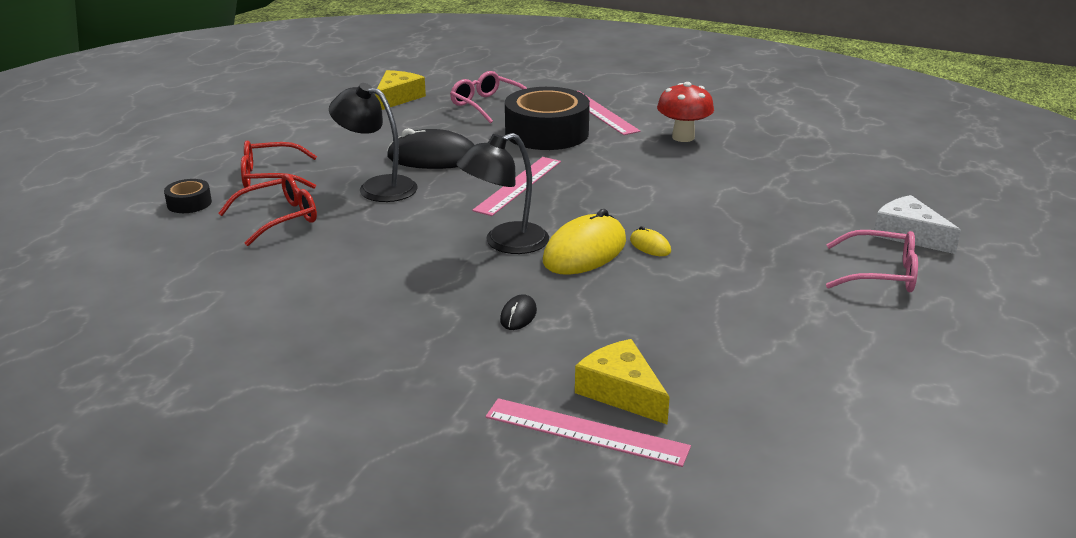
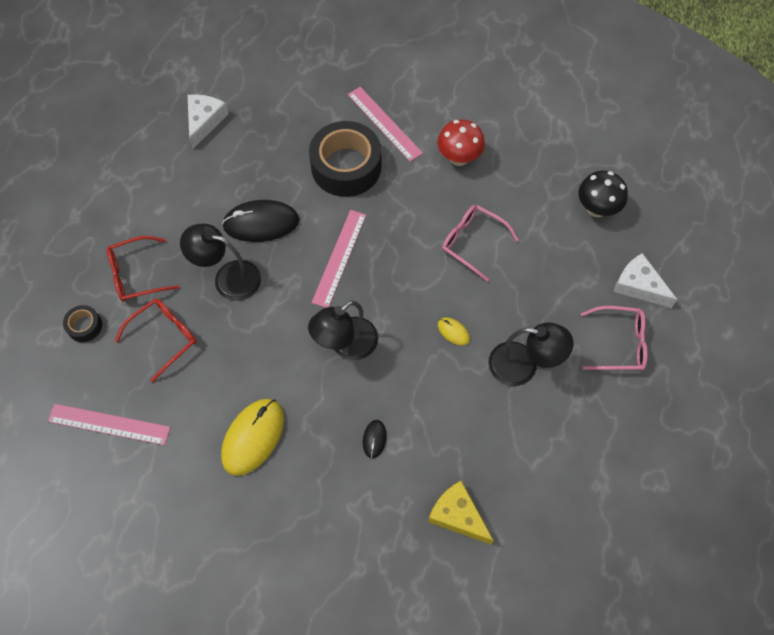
camera: 10 degrees left, 35 degrees up
yellow cheese [375,70,426,110] -> white cheese [188,94,228,149]
pink glasses [450,71,527,124] -> pink glasses moved to [442,205,519,282]
pink ruler [486,398,691,467] -> pink ruler moved to [48,404,171,445]
yellow mouse [543,209,626,275] -> yellow mouse moved to [221,399,284,476]
none -> black lamp [489,322,573,386]
none -> black mushroom [578,171,628,217]

